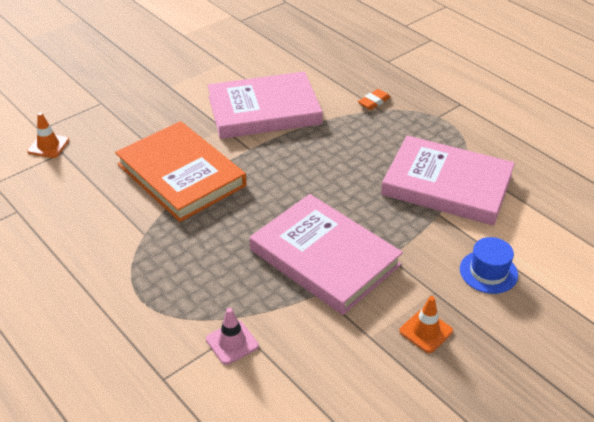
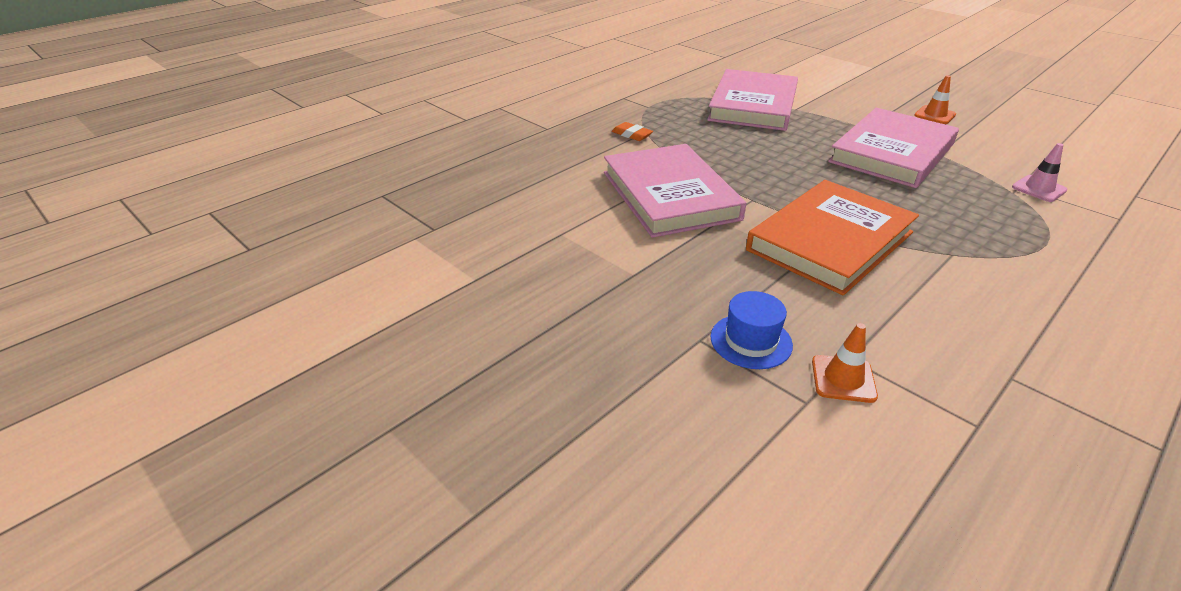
camera: 95 degrees left, 5 degrees down
blue hat [460,237,518,294] -> blue hat moved to [711,291,793,369]

